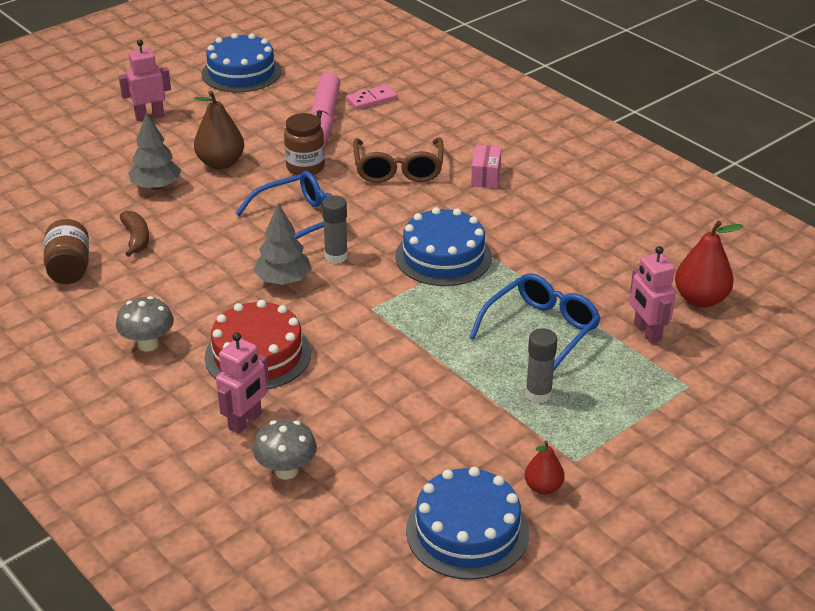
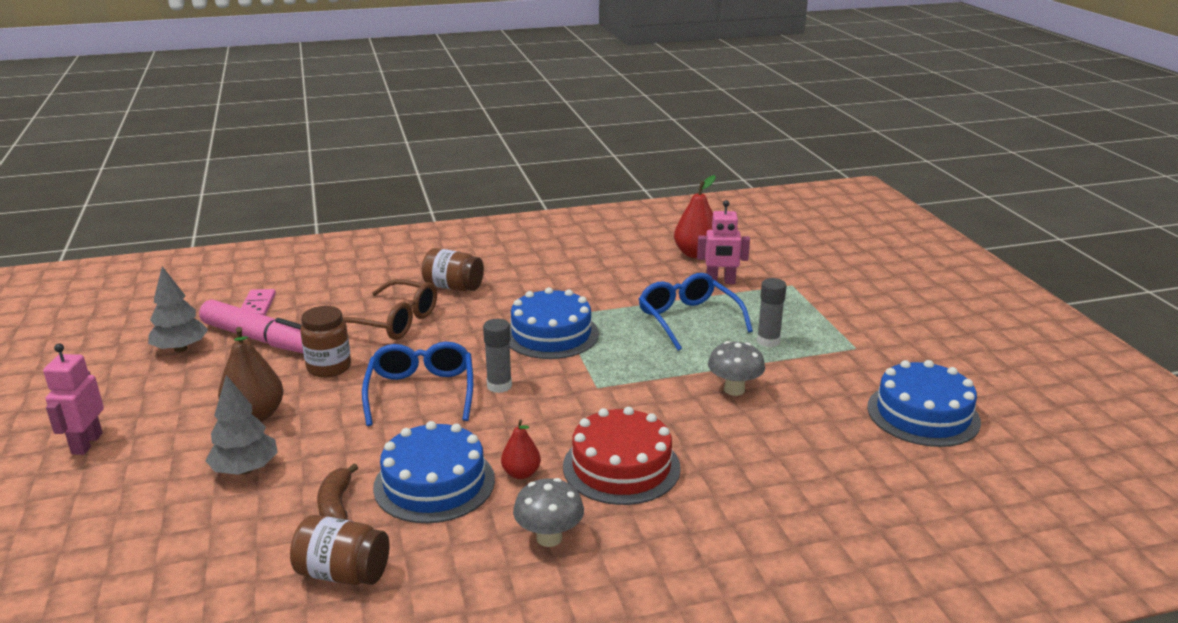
camera: 65 degrees left, 10 degrees down
brown banana [120,211,149,257] -> brown banana turned 105 degrees counterclockwise [317,463,358,520]
blue cake [202,33,281,92] -> blue cake moved to [373,421,495,523]
pink robot [216,332,269,434] -> none
grey mushroom [253,419,317,480] -> grey mushroom moved to [708,341,765,396]
grey tree [254,203,312,285] -> grey tree moved to [148,266,208,352]
pink box [471,145,502,188] -> brown jar [422,248,484,291]
red pear [525,441,564,495] -> red pear moved to [501,419,541,479]

